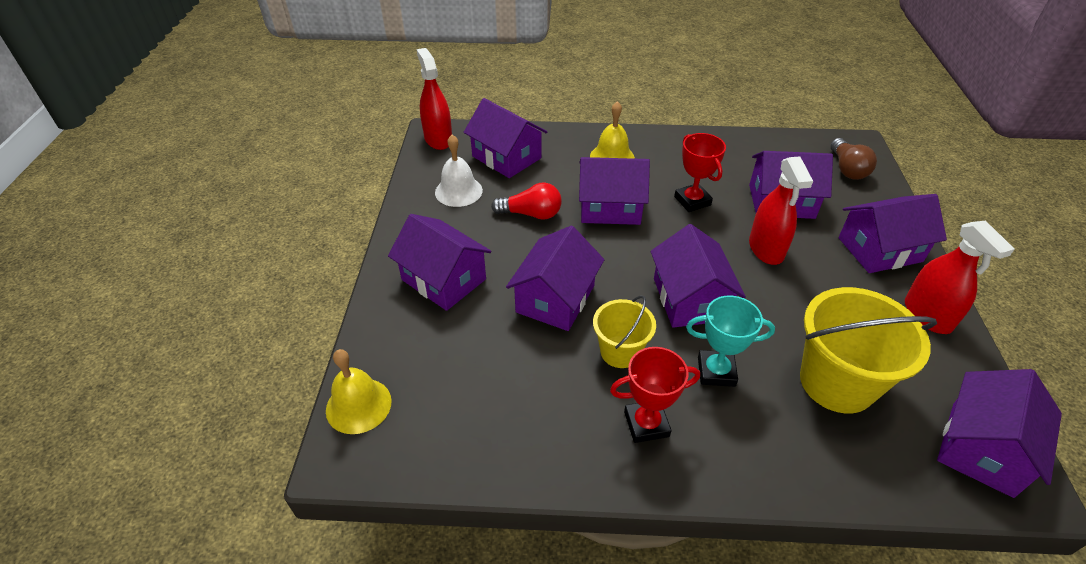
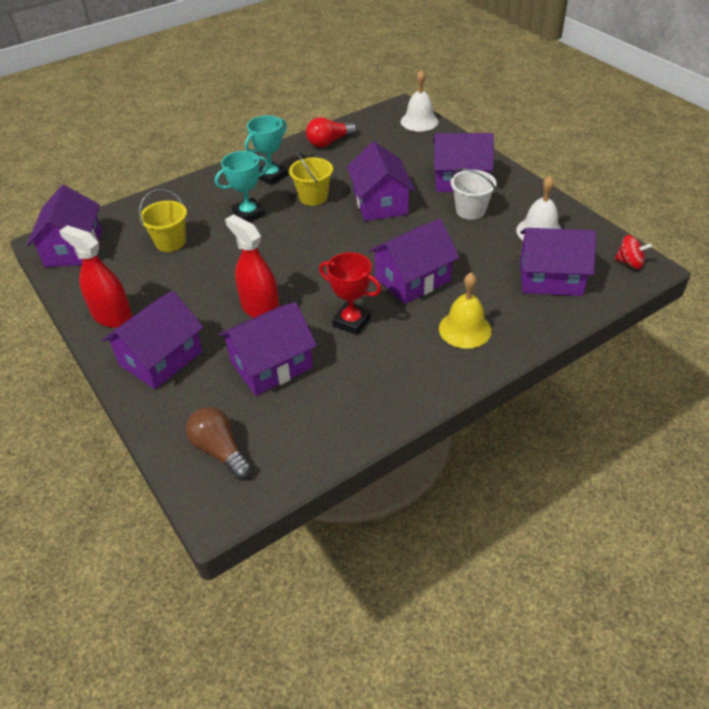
camera: 145 degrees right, 0 degrees up
yellow bell [326,349,392,434] -> white bell [401,70,439,132]
red spray bottle [417,48,452,150] -> red spinning top [615,235,652,269]
red light bulb [491,182,562,220] -> red light bulb moved to [306,117,357,148]
red trophy [610,347,700,443] -> turquoise trophy [245,115,287,185]
purple house [650,224,746,328] -> none
yellow bucket [800,287,937,414] -> yellow bucket [139,189,187,252], size x0.58
none -> white bucket [451,169,497,220]

